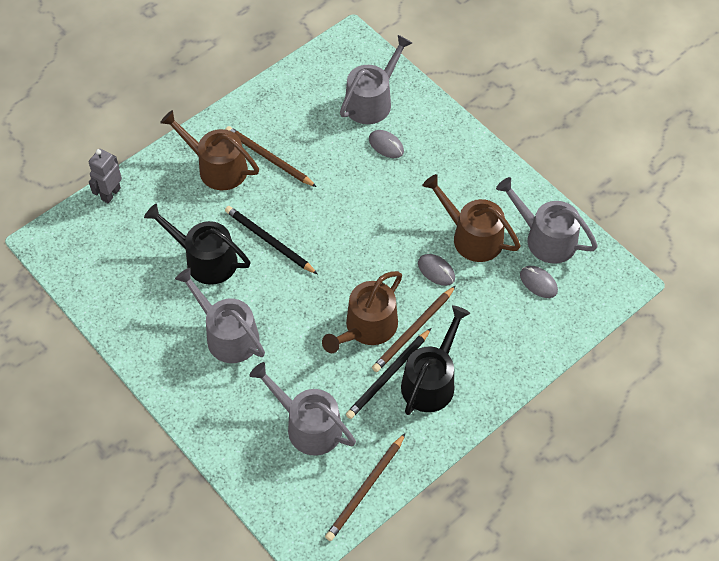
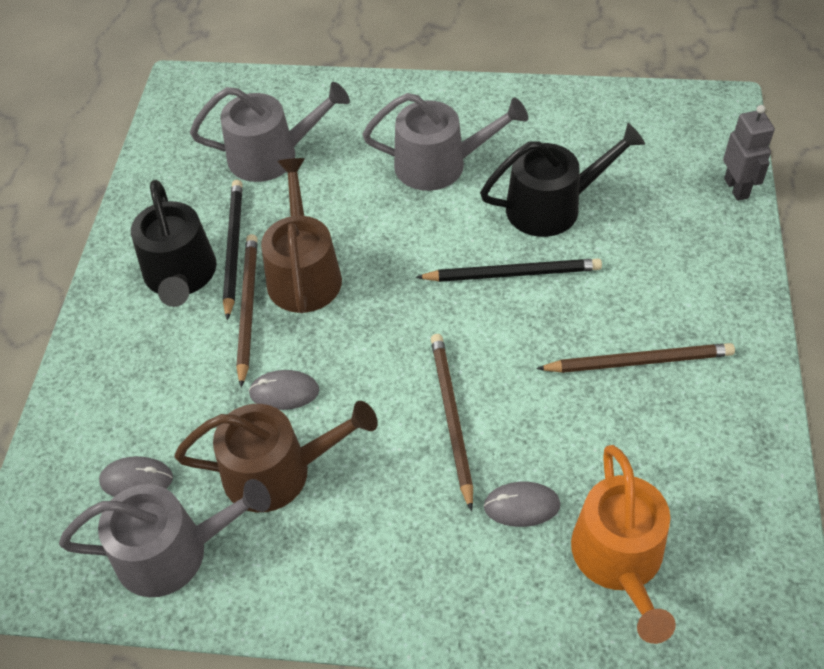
camera: 140 degrees right, 5 degrees down
brown watering can [160,110,259,190] -> none
brown pencil [325,433,406,541] -> brown pencil moved to [431,334,473,511]
grey watering can [340,35,412,124] -> orange watering can [571,445,676,644]

